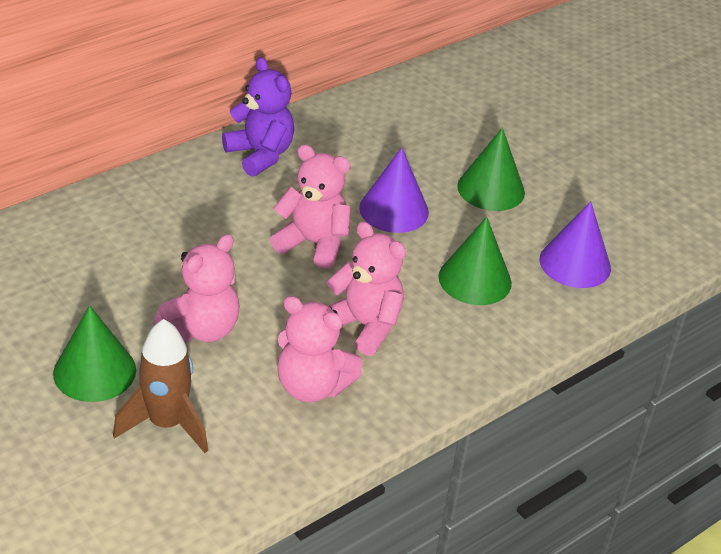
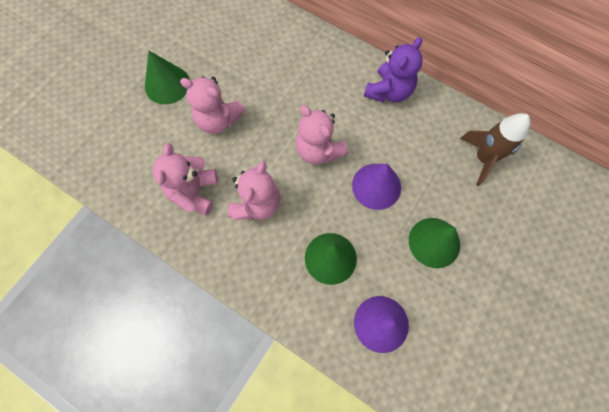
camera: 75 degrees right, 30 degrees up
brown rocket [113,319,208,453] -> brown rocket moved to [460,113,531,186]
pink teddy bear [270,145,351,269] -> pink teddy bear turned 135 degrees clockwise [296,105,348,165]

